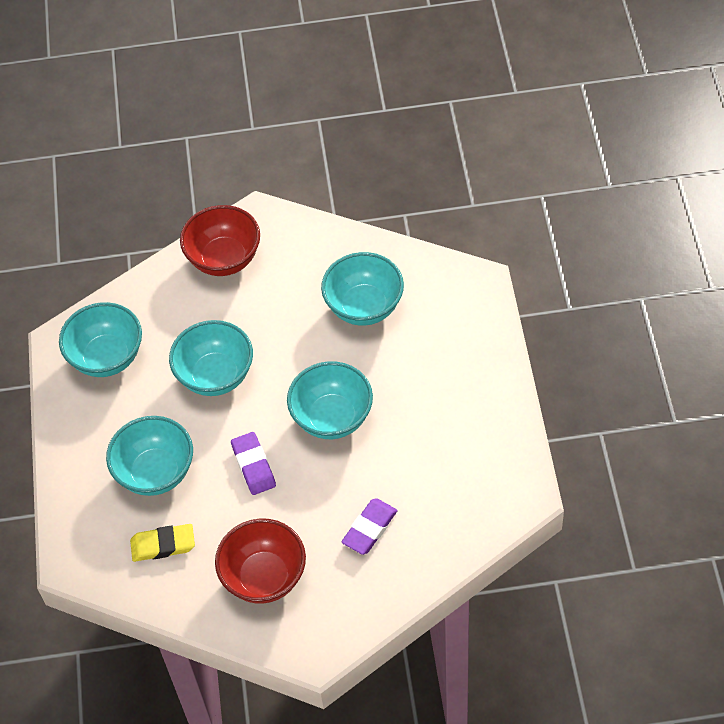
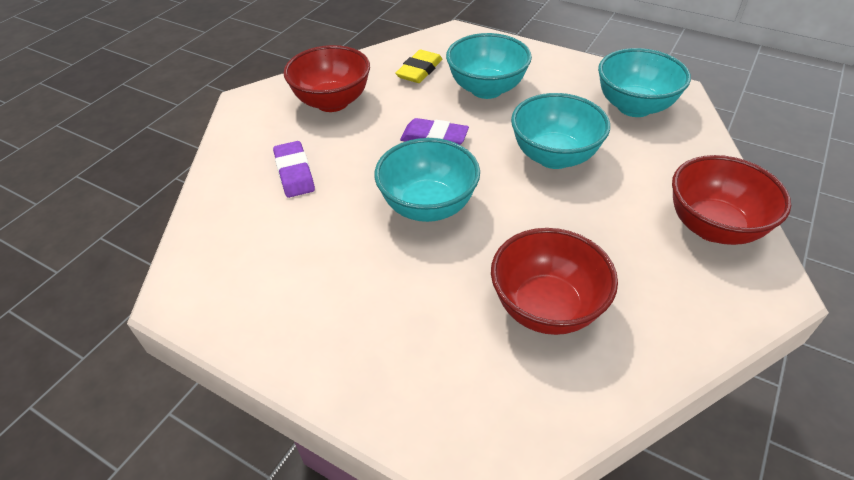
camera: 125 degrees right, 10 degrees down
turquoise bowl [321,252,404,326] -> red bowl [491,228,618,335]

